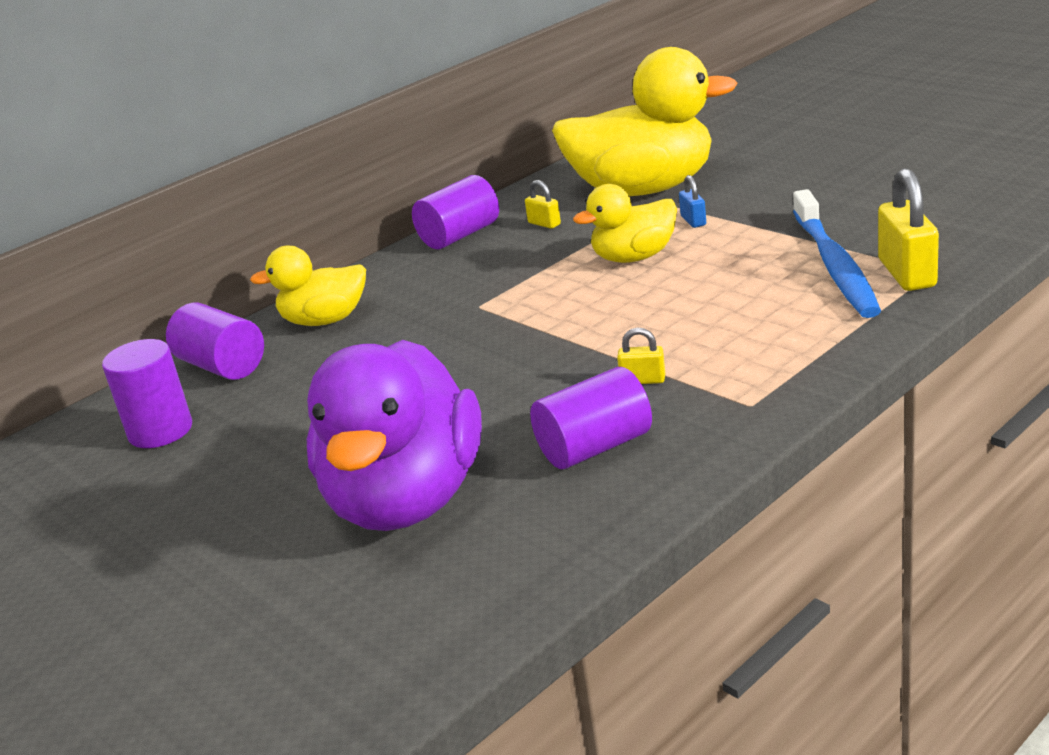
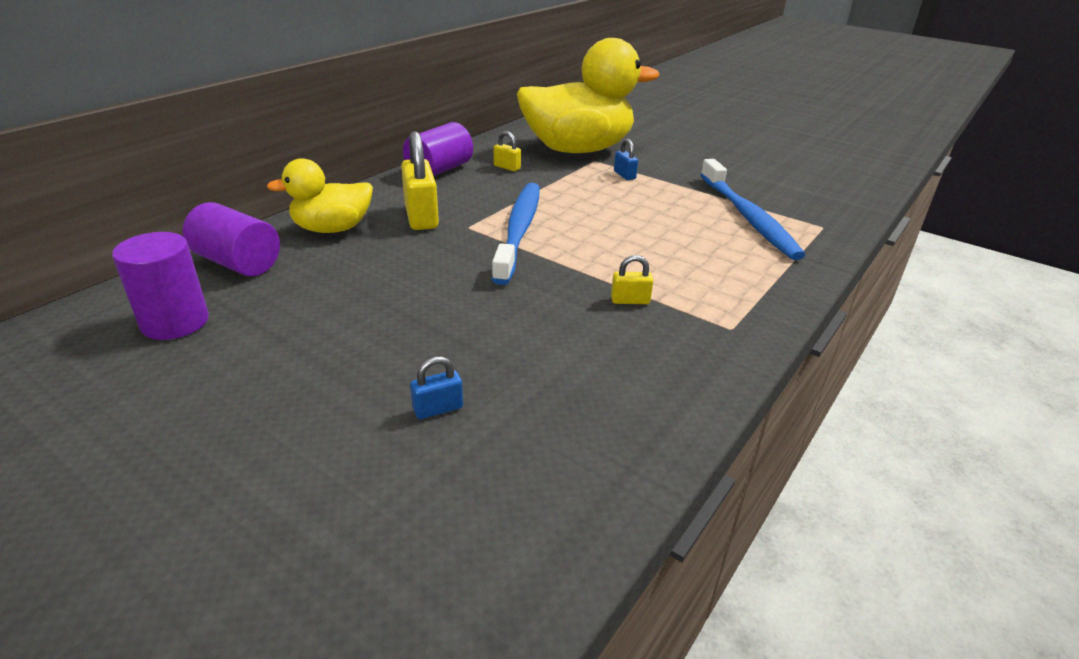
camera: 15 degrees left, 5 degrees up
purple duck [307,340,482,531] -> blue padlock [410,356,463,419]
purple cylinder [530,367,652,469] -> none
yellow duck [573,184,677,263] -> none
yellow padlock [878,168,939,291] -> yellow padlock moved to [401,131,439,230]
none -> blue toothbrush [492,183,540,285]

